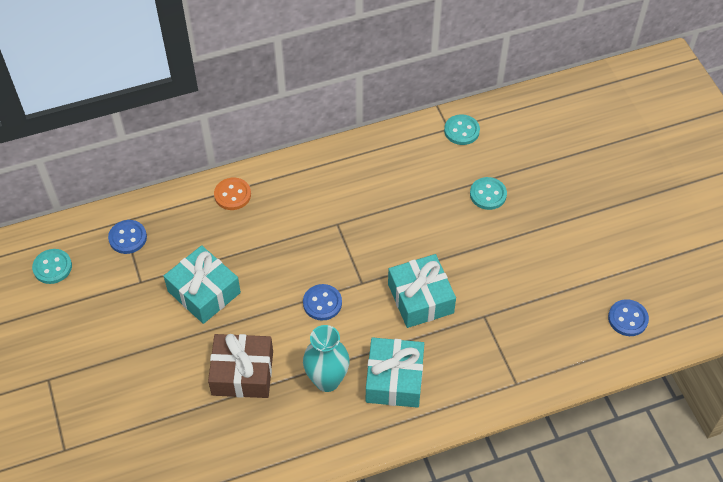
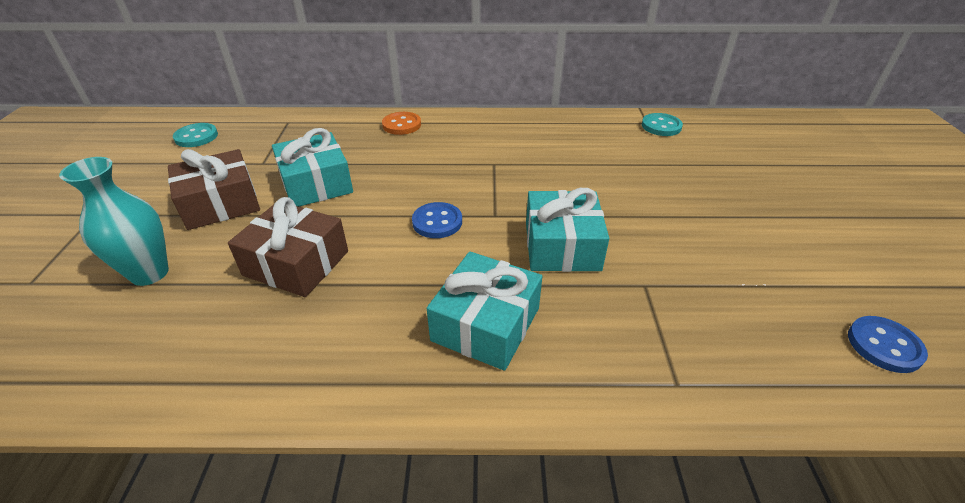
camera: 20 degrees right, 15 degrees down
blue button [108,220,147,254] -> none
turquoise vase [303,325,350,392] -> turquoise vase moved to [59,157,169,286]
turquoise button [470,177,507,210] -> none
none -> brown gift [168,149,260,230]

